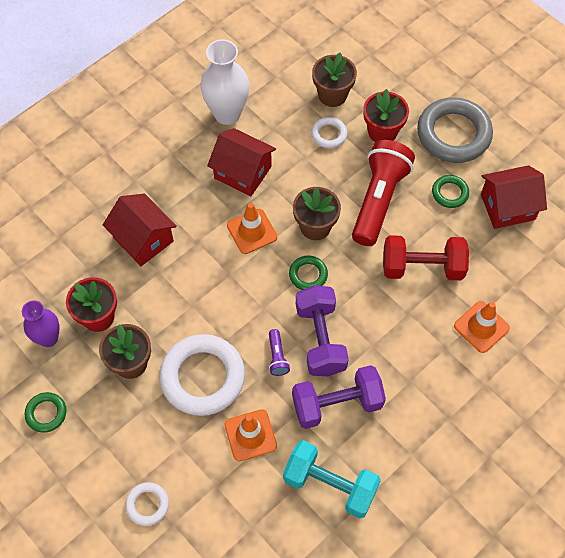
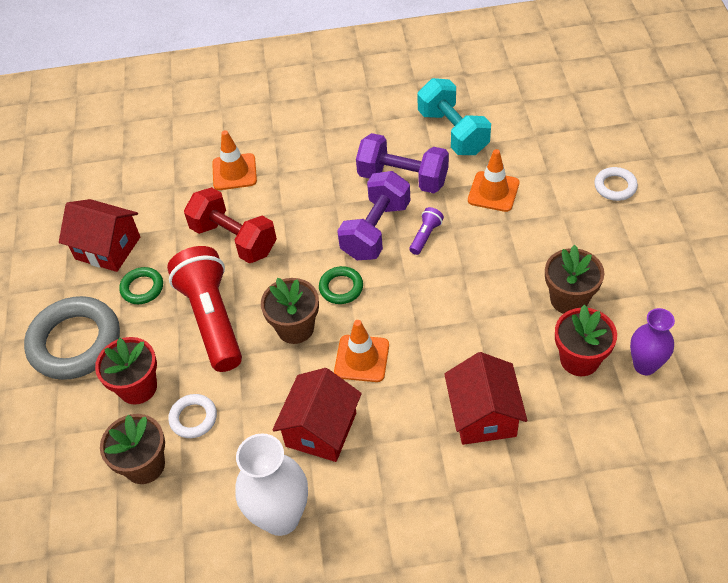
camera: 140 degrees left, 10 degrees down
green ring [25,392,67,433] -> none
white ring [159,334,245,416] -> none
red house [207,128,276,197] -> red house turned 45 degrees clockwise [272,368,362,462]
red flashlight [352,140,415,246] -> red flashlight turned 105 degrees clockwise [167,246,242,372]

